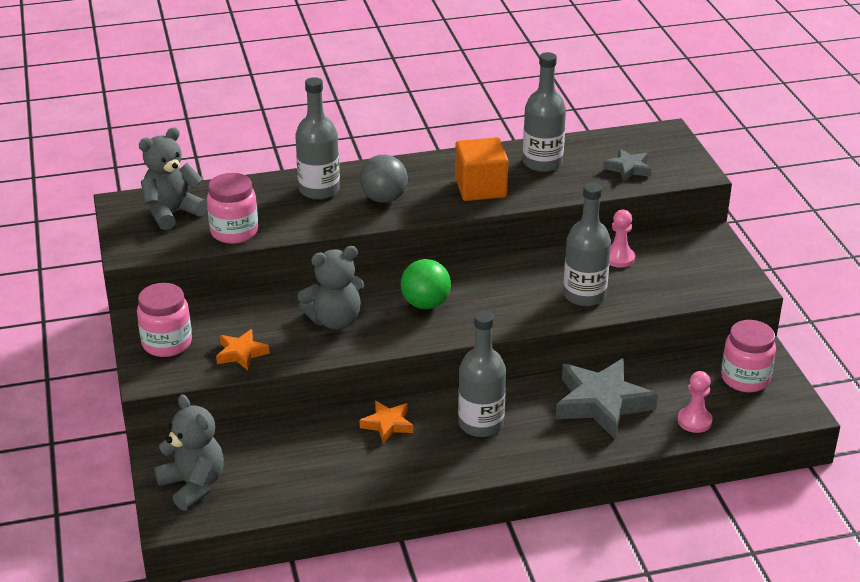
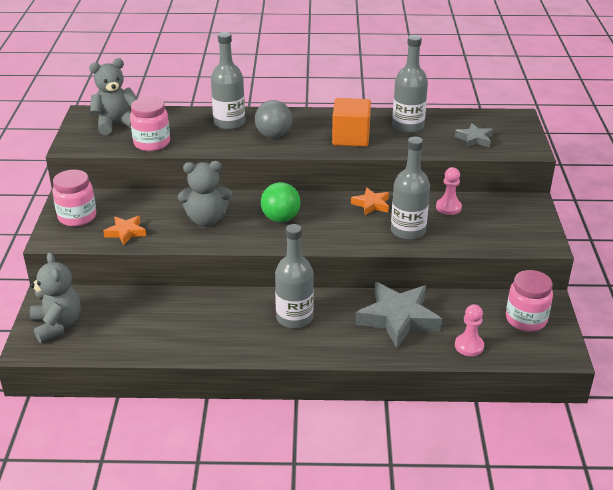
camera: 15 degrees right, 0 degrees up
orange star [360,401,413,443] -> orange star moved to [351,187,389,216]

